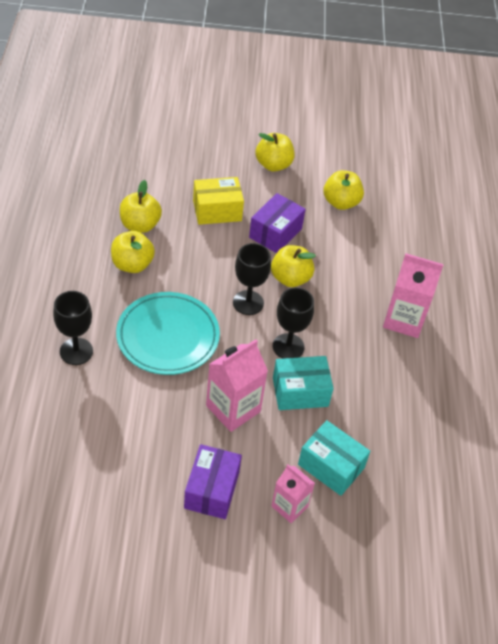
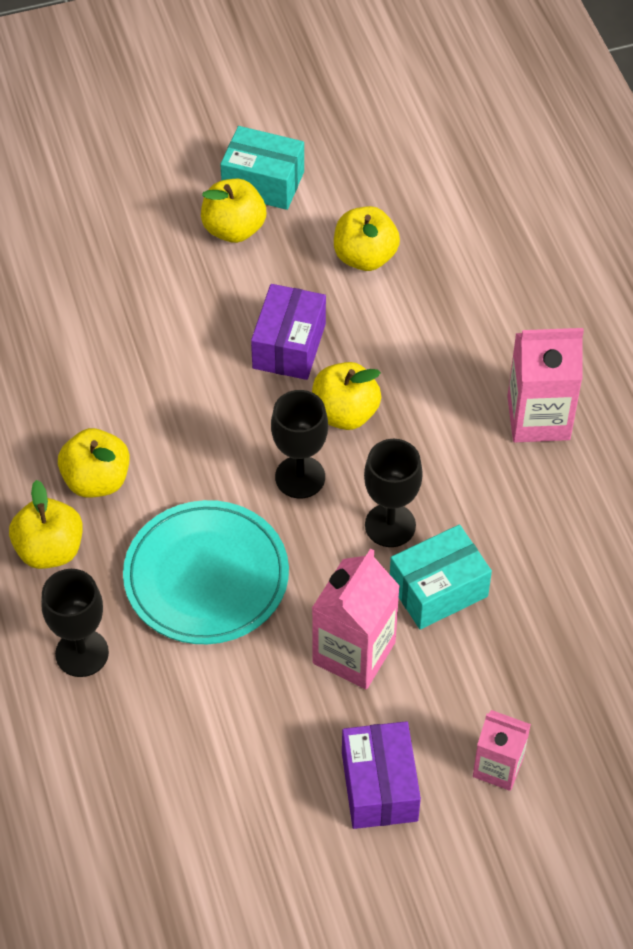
camera: 15 degrees left, 5 degrees up
yellow apple [120,180,162,233] -> yellow apple moved to [9,480,83,569]
yellow box [193,177,244,225] -> none
turquoise box [298,420,370,496] -> turquoise box moved to [220,126,304,210]

